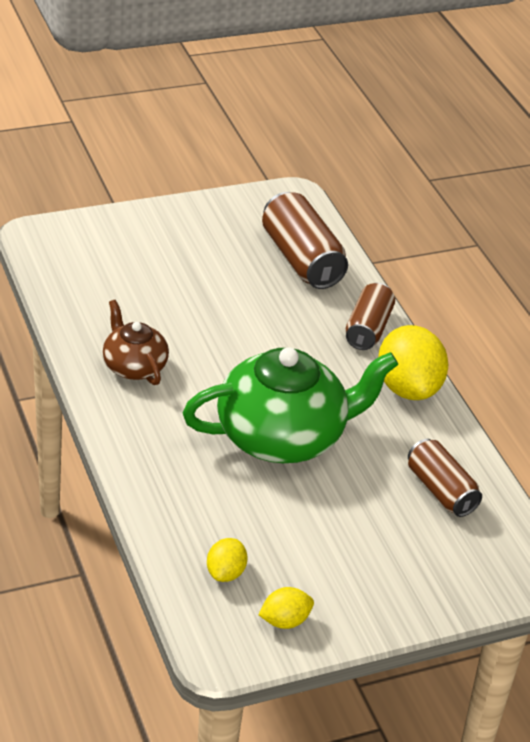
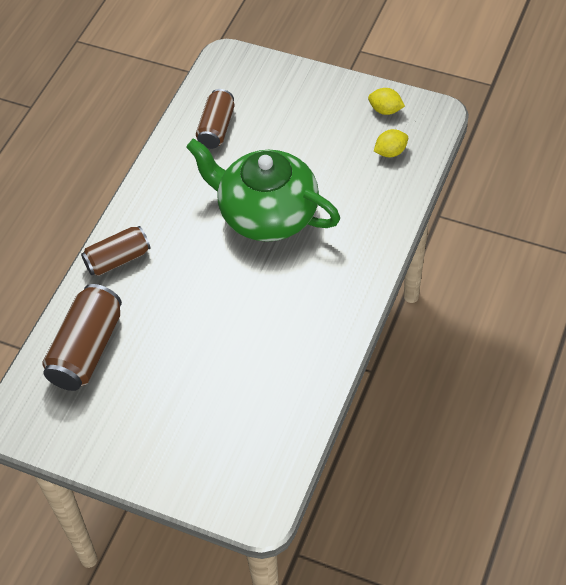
camera: 130 degrees left, 15 degrees up
brown teapot [103,300,169,385] -> none
yellow lemon [378,325,448,400] -> none

